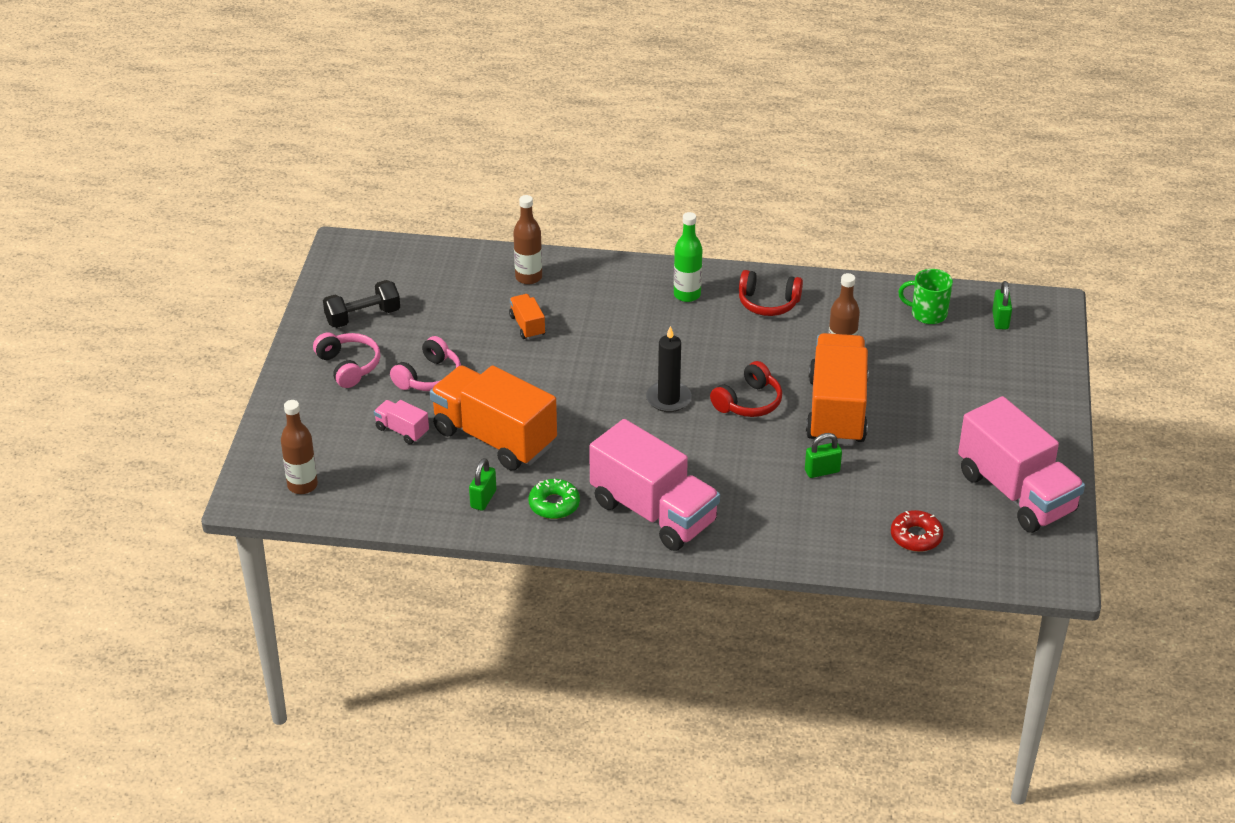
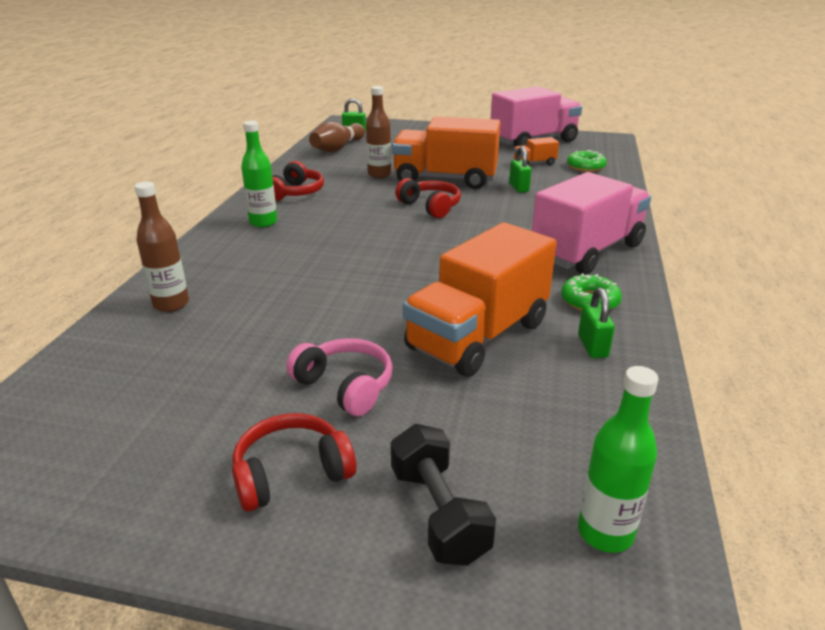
camera: 85 degrees left, 10 degrees down
brown bottle [281,400,318,494] -> green bottle [578,366,659,553]
pink headphones [313,332,380,388] -> red headphones [232,413,356,512]
black dumbbell [323,280,400,328] -> black dumbbell moved to [391,424,496,566]
pink truck [374,400,429,444] -> none
green padlock [469,458,496,511] -> green padlock turned 60 degrees clockwise [578,287,615,358]
orange truck [509,294,545,339] -> orange truck moved to [514,137,559,166]
black candle [646,326,692,412] -> none
red donut [891,510,943,552] -> green donut [567,150,607,172]
green mug [898,269,953,324] -> brown bowling pin [309,122,365,152]

